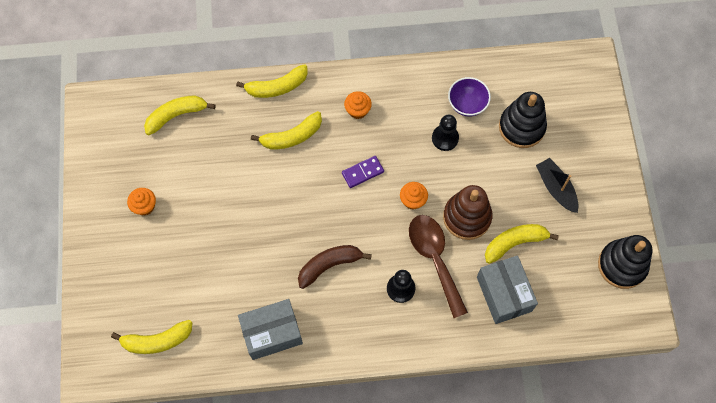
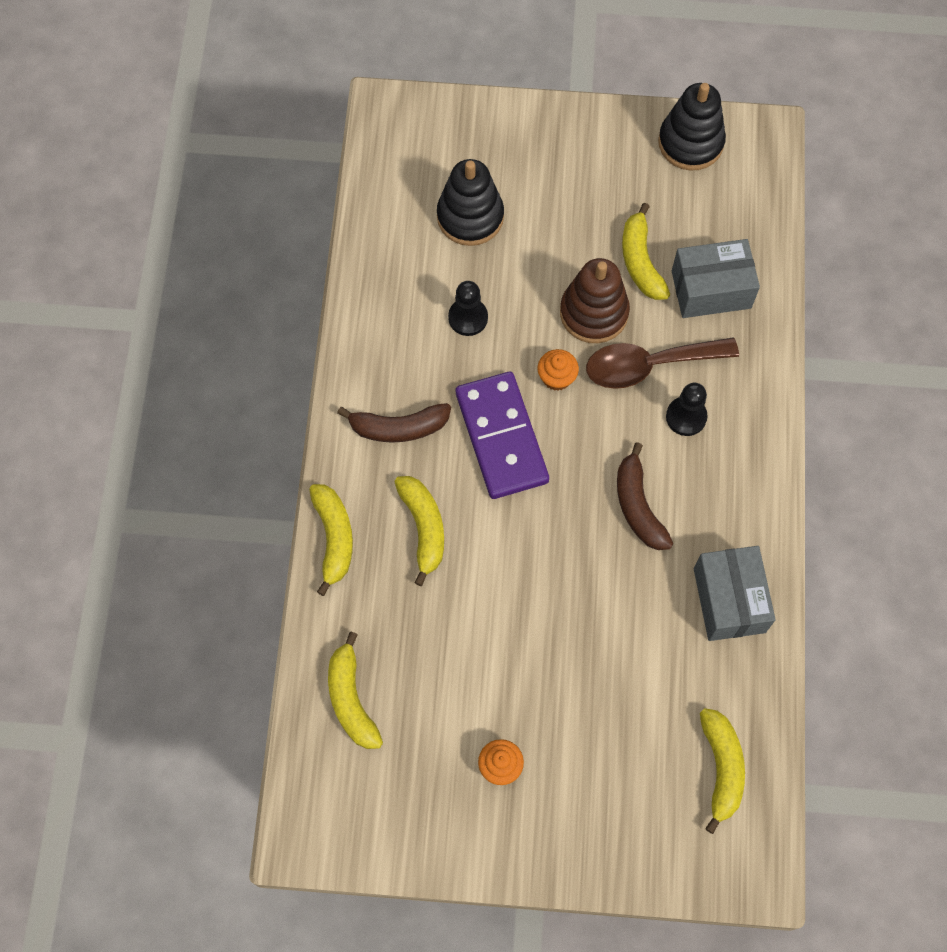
camera: 80 degrees left, 0 degrees up
purple domino [342,156,384,188] -> purple domino [456,372,549,499], size x2.12
orange cupcake [344,91,372,119] -> brown banana [337,403,451,442]
purple bowl [448,77,491,117] -> none
black boat [536,158,579,213] -> none

